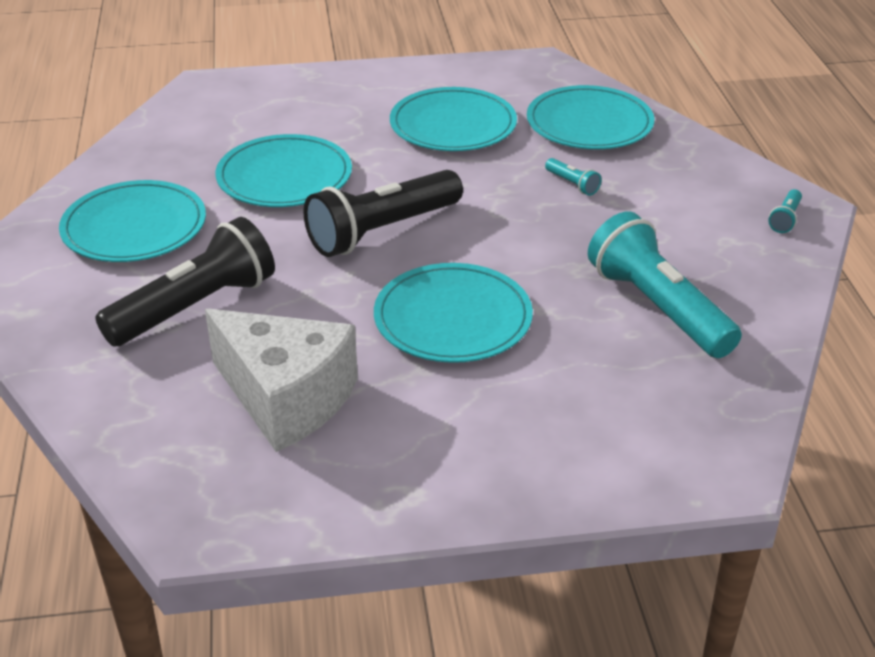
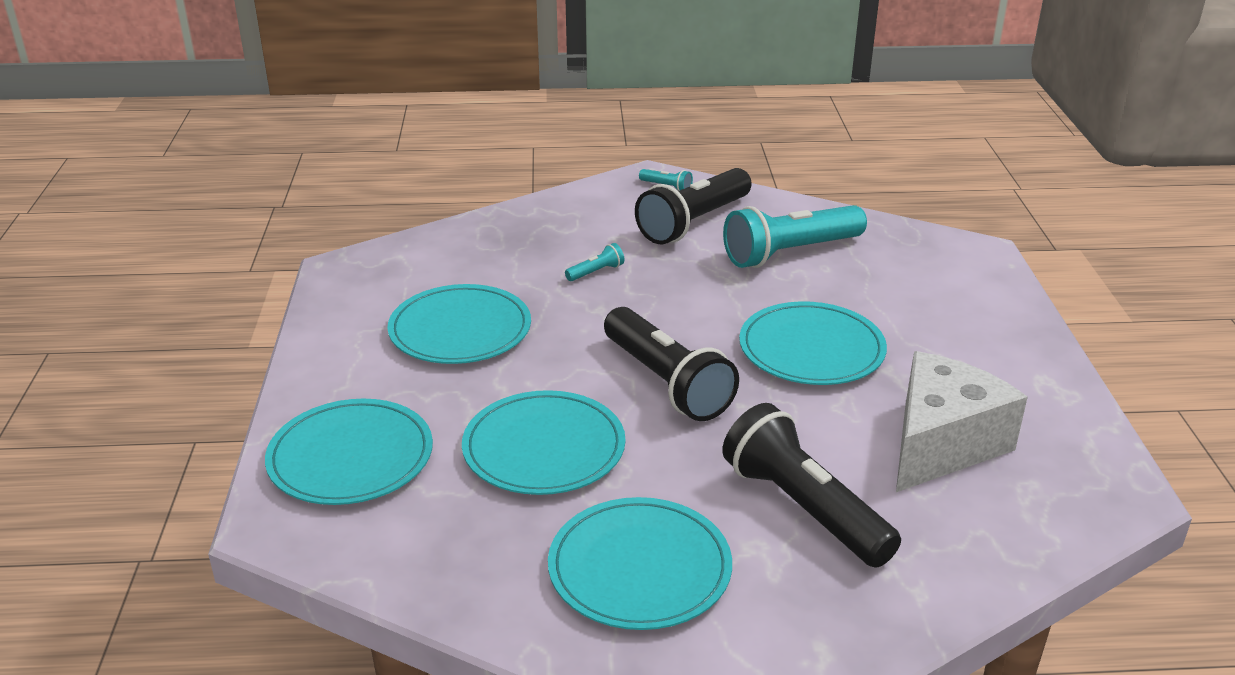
camera: 85 degrees left, 5 degrees down
turquoise plate [527,85,654,149] -> turquoise plate moved to [265,399,433,505]
none -> black flashlight [635,168,752,244]

